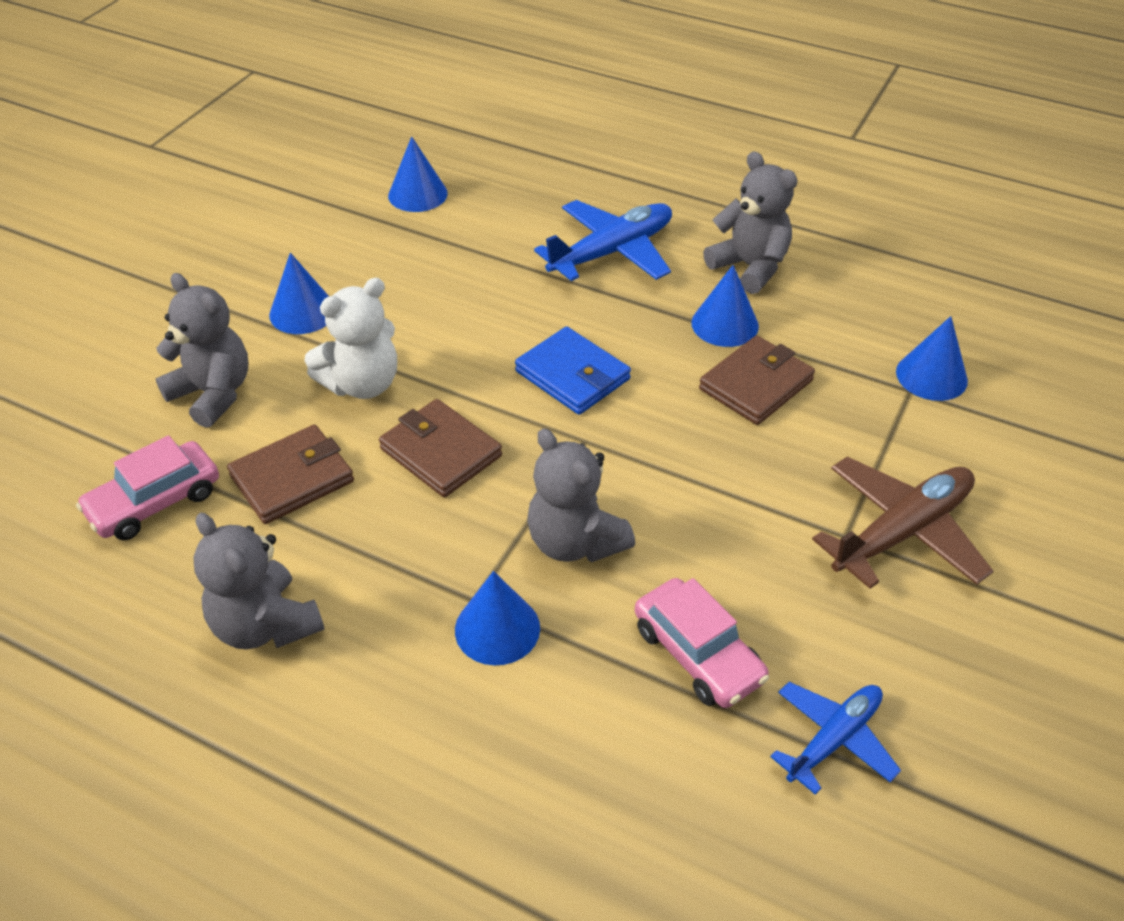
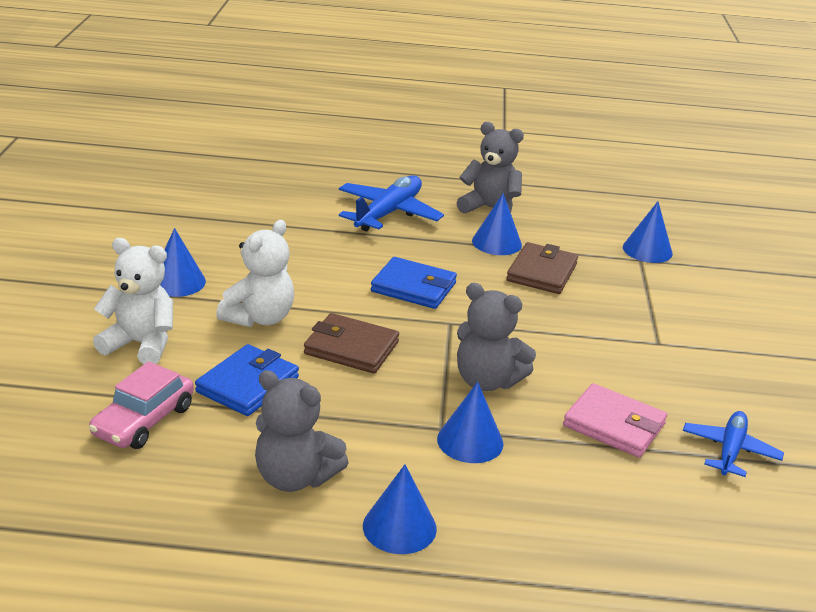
camera: 25 degrees left, 15 degrees down
grey teddy bear [155,273,248,428] -> white teddy bear [93,238,173,364]
brown wallet [227,425,354,524] -> blue wallet [195,344,299,416]
blue cone [388,136,448,212] -> blue cone moved to [363,465,437,554]
pink car [635,578,769,708] -> pink wallet [563,383,667,458]
brown plane [812,457,993,589] -> none

